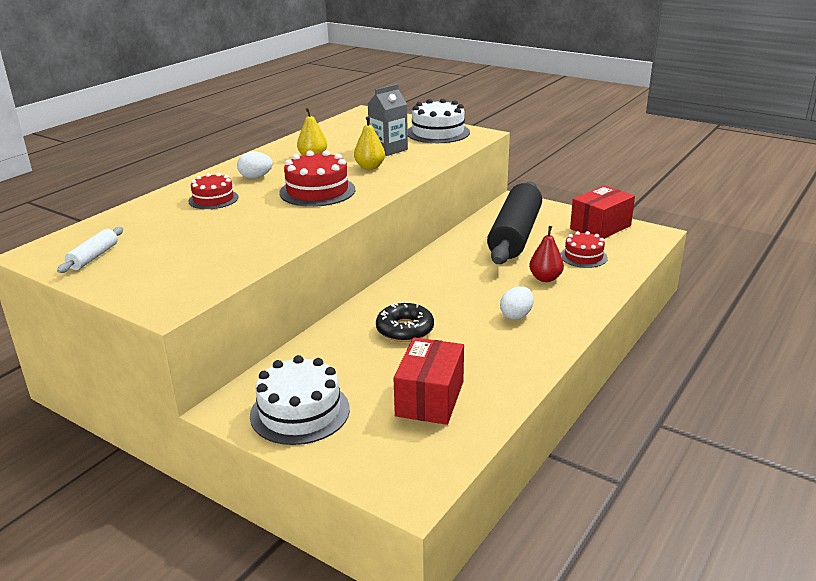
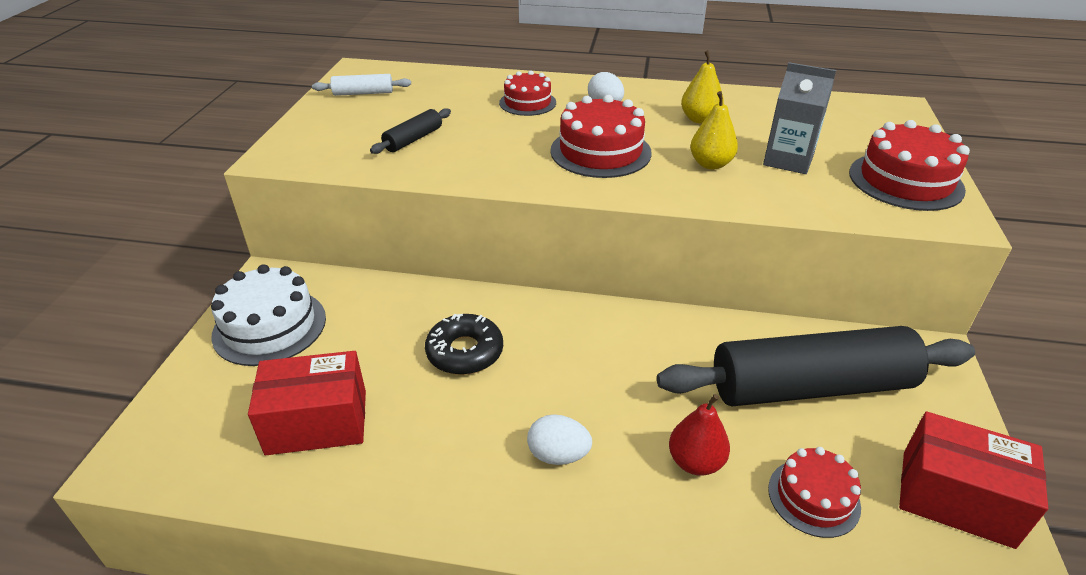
camera: 65 degrees right, 10 degrees up
white cake [408,99,470,143] -> red cake [849,120,970,211]
none -> black rolling pin [370,108,451,154]

